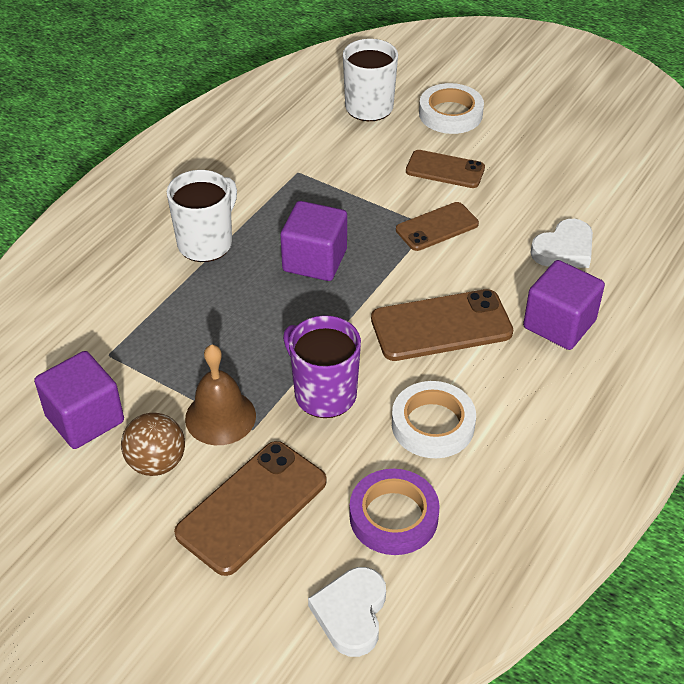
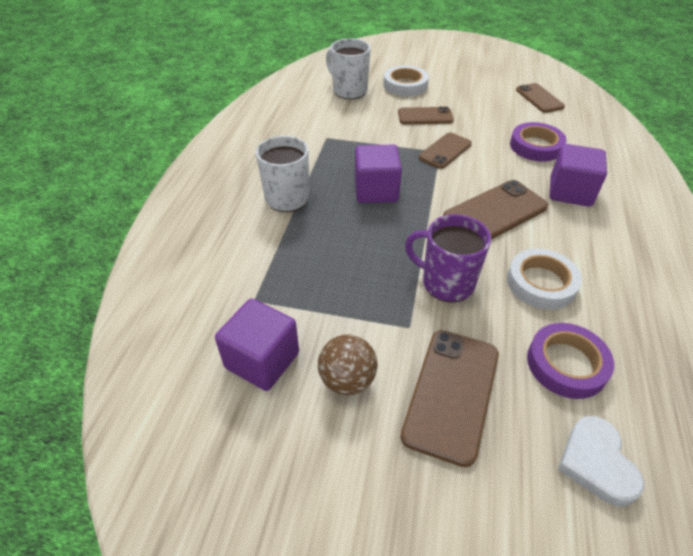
camera: 20 degrees left, 0 degrees up
brown bell [185,344,256,445] -> none
white heart [530,219,593,268] -> purple tape [510,122,566,162]
none -> brown phone [516,83,565,113]

